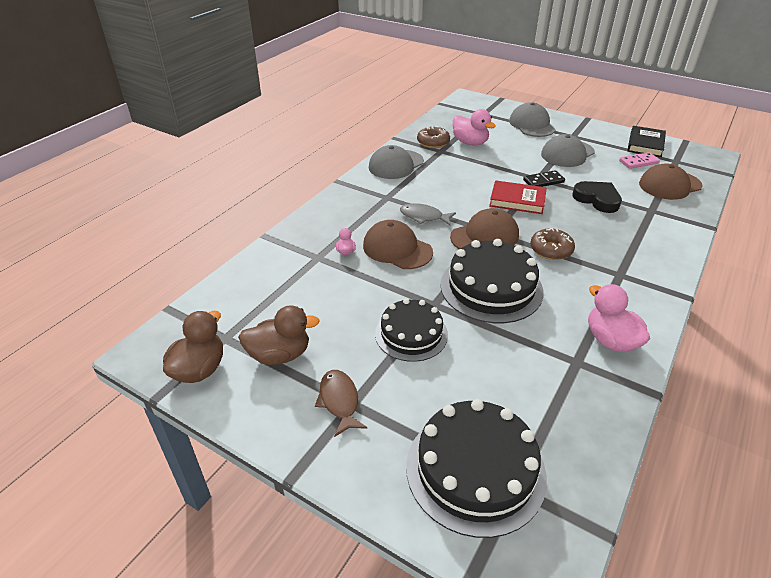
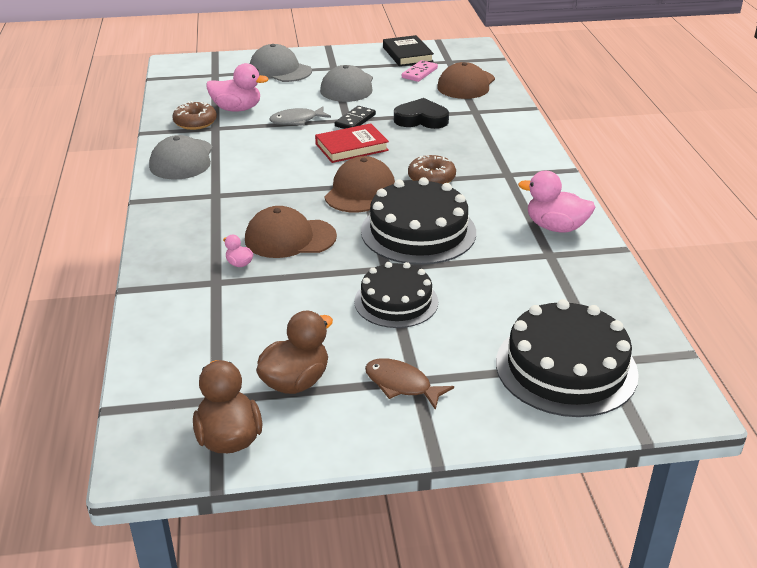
camera: 40 degrees left, 5 degrees down
grey fish [400,203,456,225] -> grey fish moved to [270,106,331,125]

